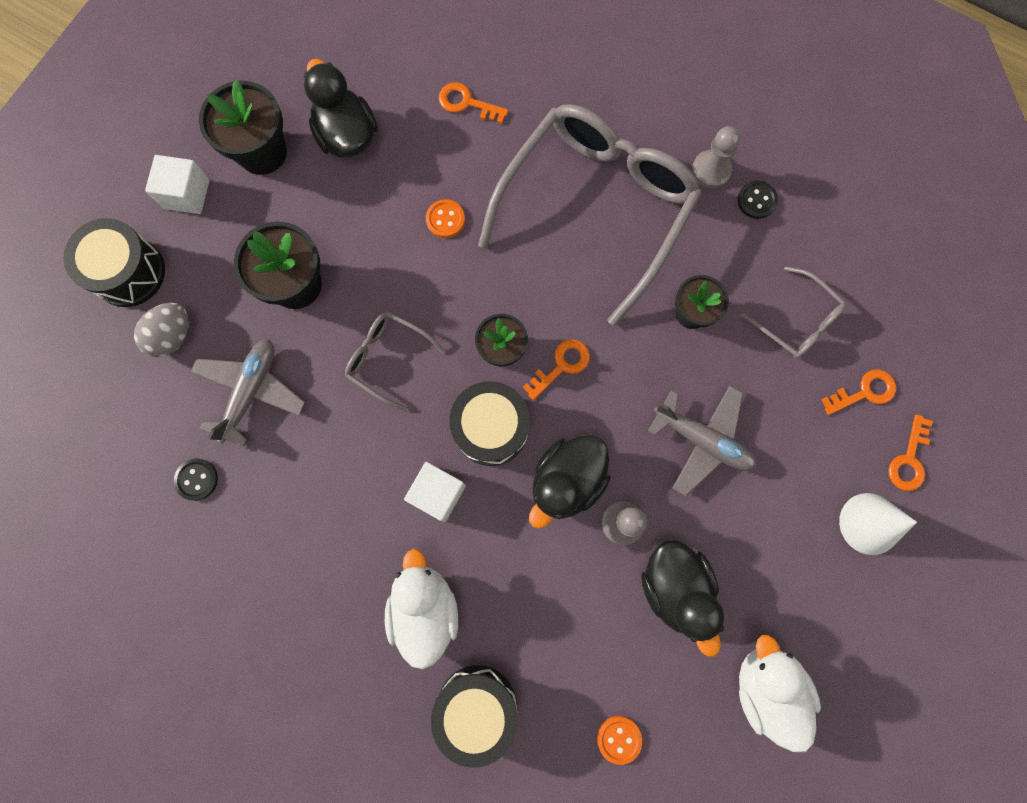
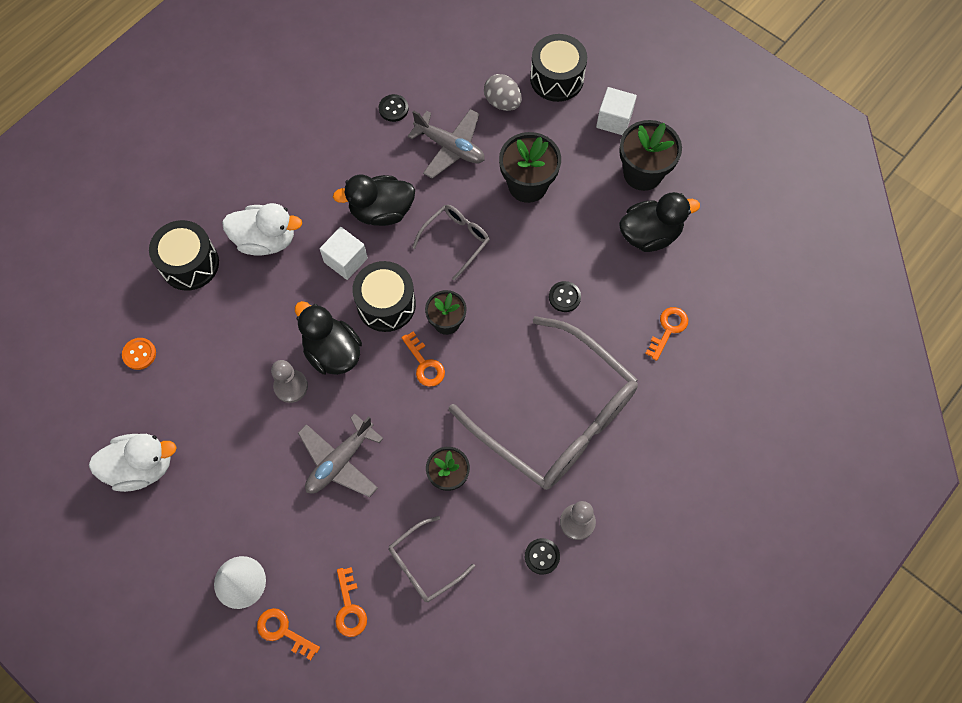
camera: 100 degrees right, 10 degrees down
orange button [426,199,465,238] -> black button [549,281,581,312]
black duck [641,540,724,657] -> black duck moved to [333,175,415,226]

